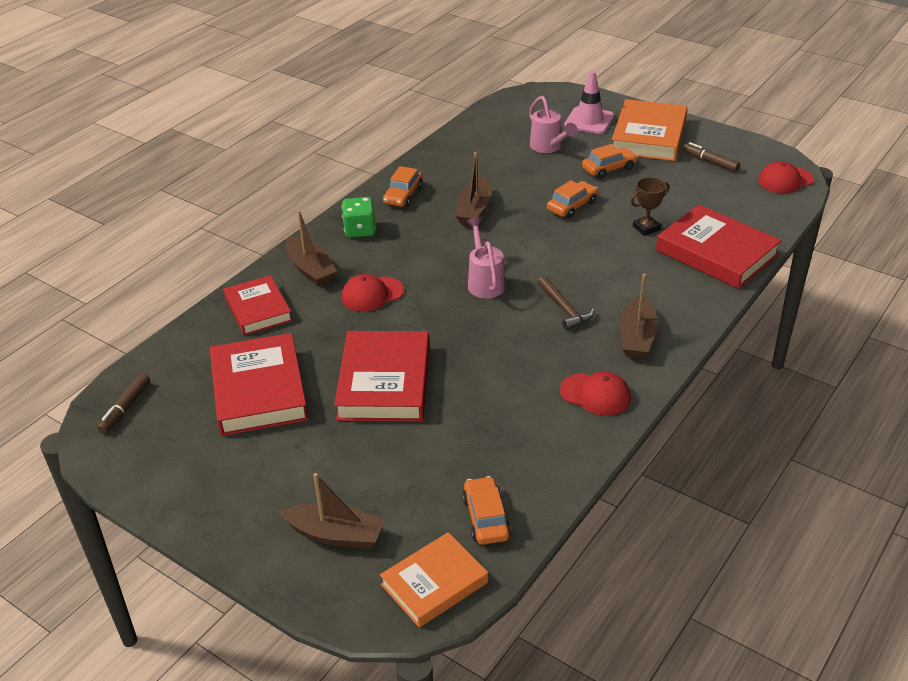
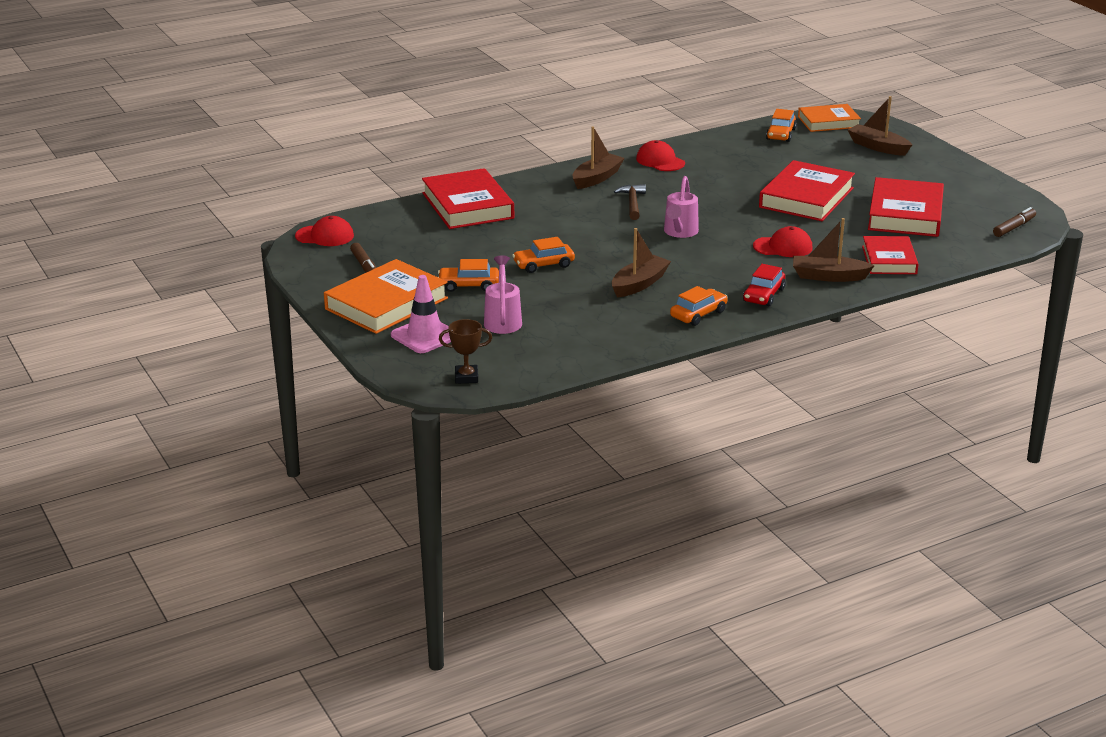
camera: 155 degrees left, 10 degrees down
brown boat [286,210,337,287] -> brown boat turned 75 degrees counterclockwise [793,218,874,282]
green dice [342,197,376,238] -> red car [743,264,786,306]
brown trophy [631,177,669,236] -> brown trophy moved to [439,319,492,384]

